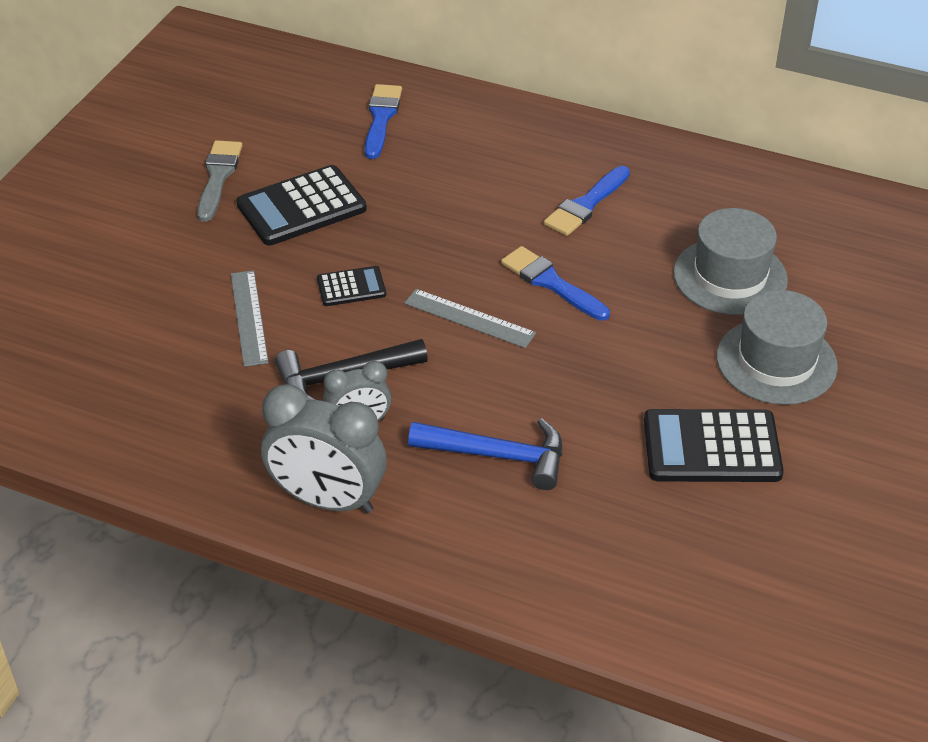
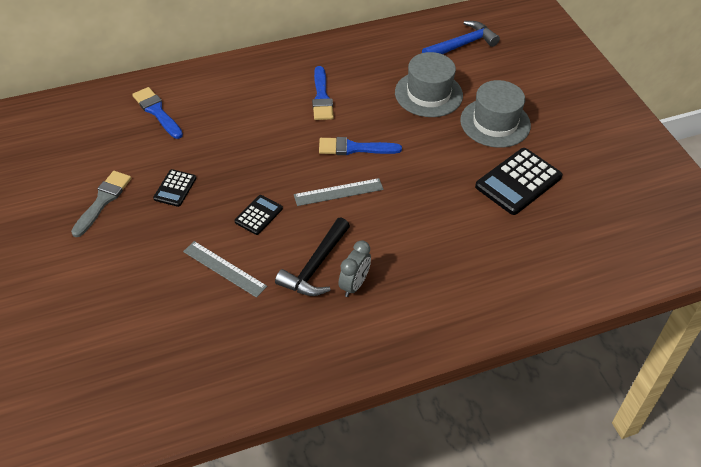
camera: 45 degrees left, 5 degrees up
grey brush [197,140,242,222] -> grey brush turned 60 degrees clockwise [71,171,131,237]
black calculator [236,165,367,246] -> black calculator [153,169,196,207], size x0.54
grey clock [261,384,387,513] -> none
blue hammer [408,418,562,490] -> blue hammer moved to [422,21,500,54]

